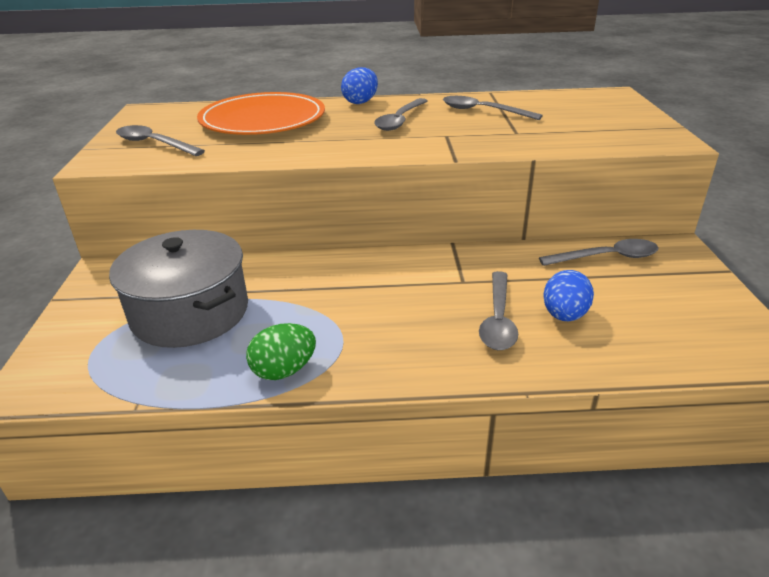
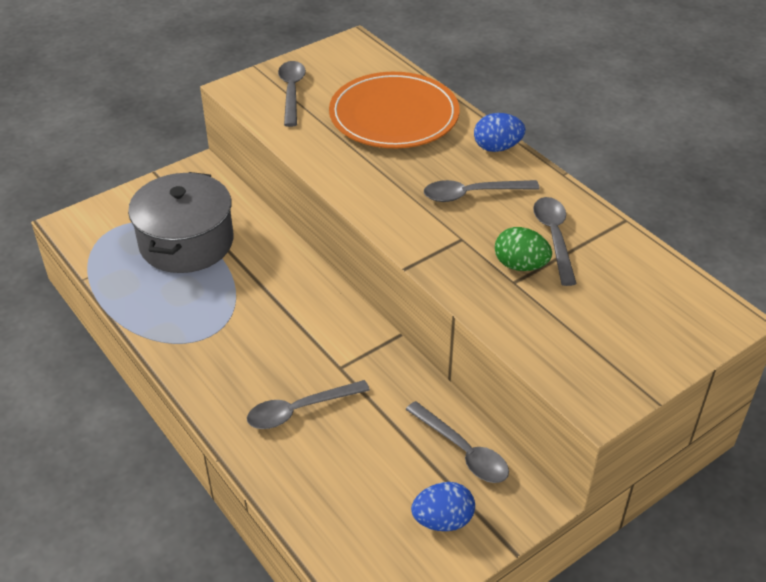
camera: 55 degrees right, 10 degrees up
green egg [246,323,316,380] -> green egg moved to [495,227,552,271]
blue egg [543,270,594,321] -> blue egg moved to [411,482,475,531]

